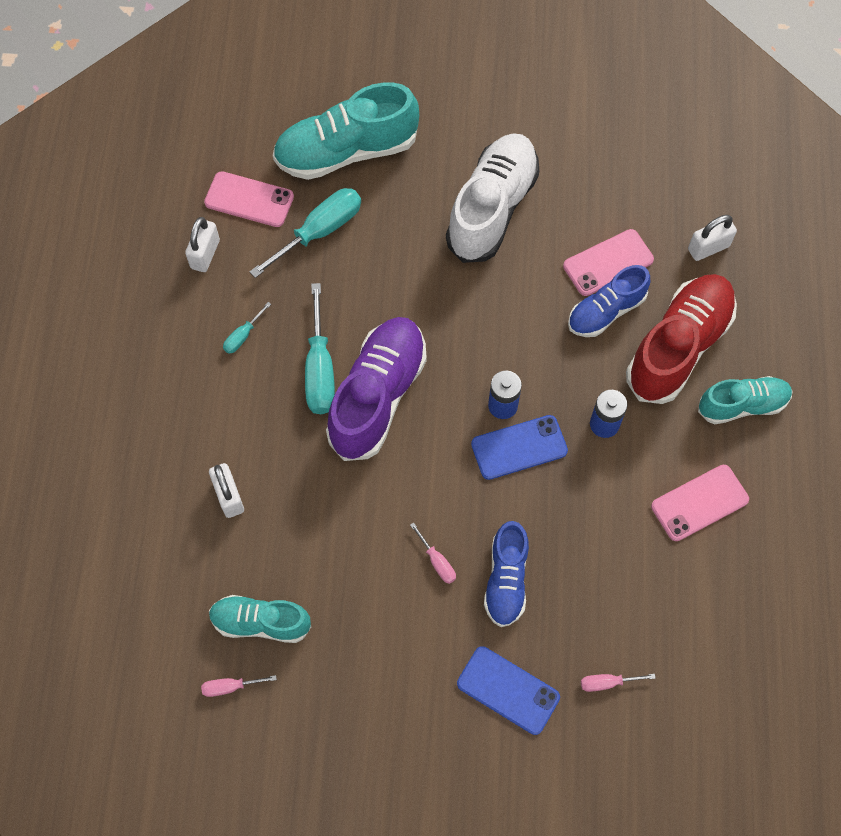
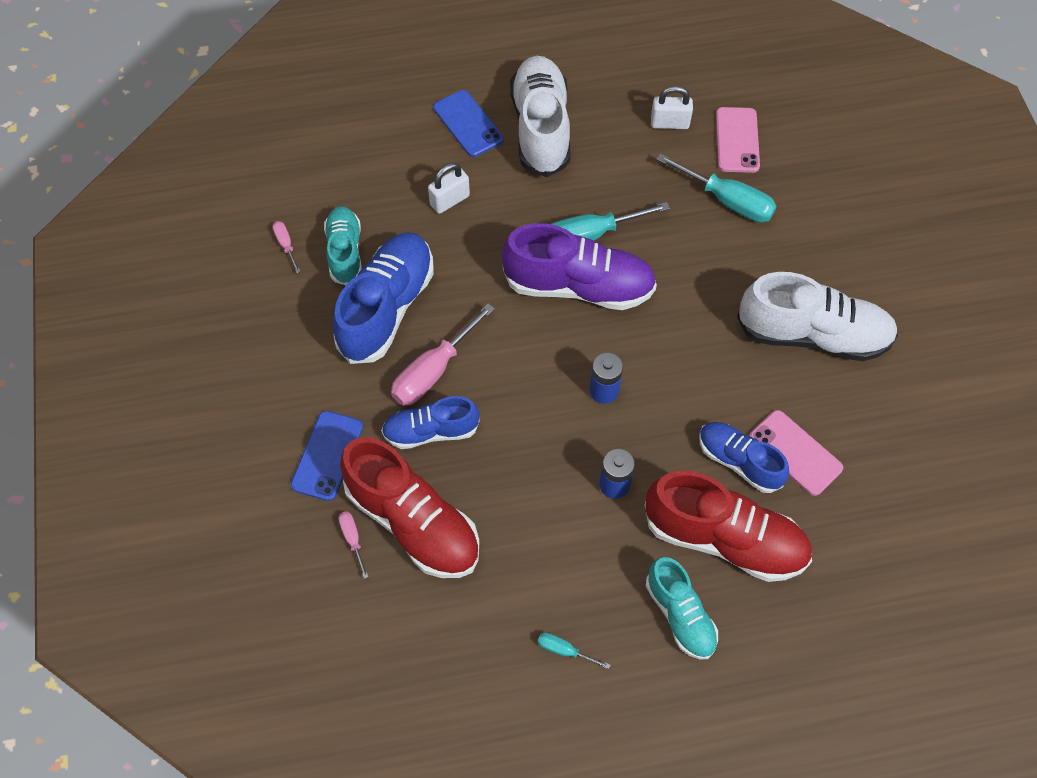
camera: 75 degrees right, 5 degrees down
turquoise screwdriver [223,302,271,354] -> turquoise screwdriver moved to [538,632,610,669]
turquoise shoe [273,82,419,180] -> none
pink screwdriver [410,523,456,584] -> pink screwdriver [391,303,495,406], size x2.07
blue phone [471,415,568,480] -> blue phone moved to [433,90,504,157]
pink phone [651,465,749,541] -> none
white padlock [688,215,737,261] -> none
none -> blue shoe [333,232,434,364]
none -> red shoe [340,437,479,578]
none -> white shoe [510,56,571,177]

